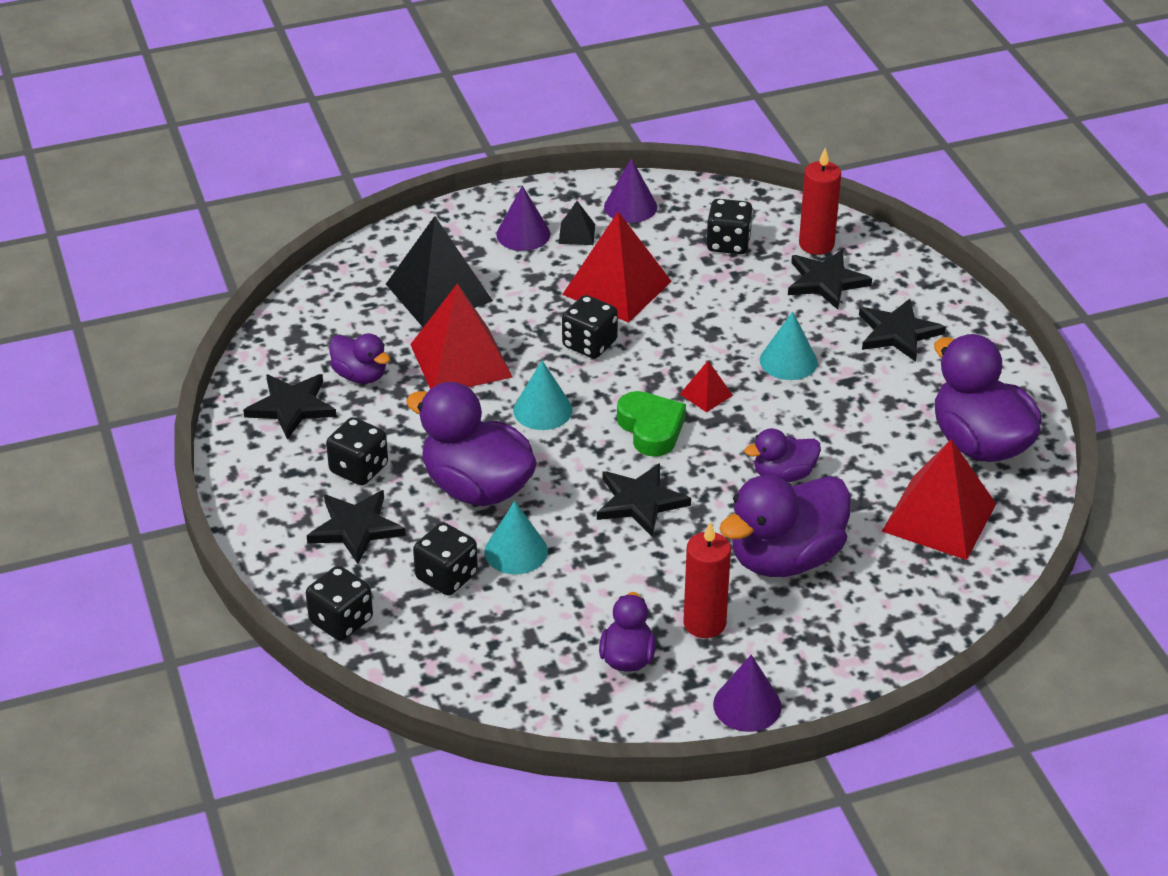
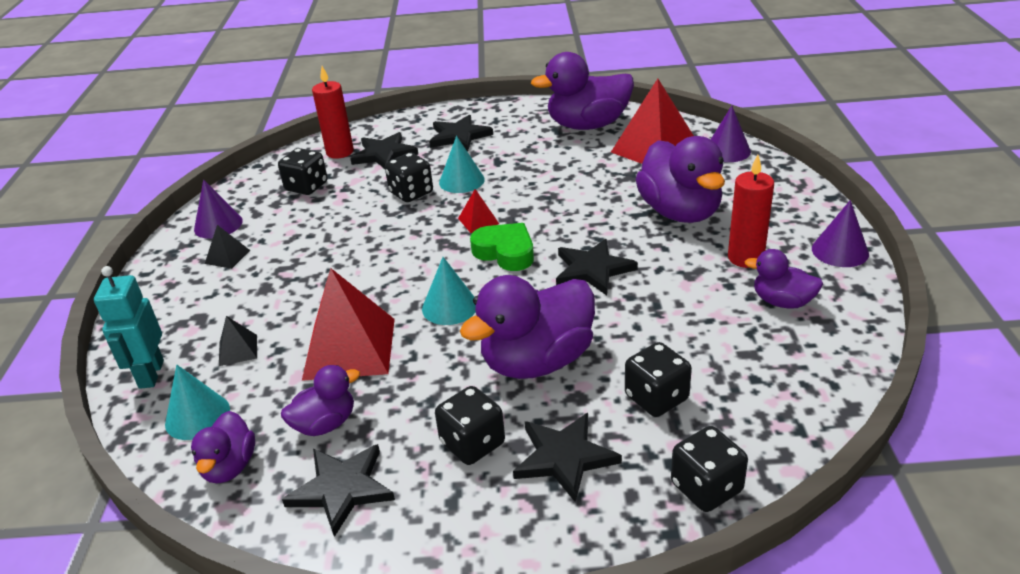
camera: 70 degrees left, 5 degrees down
black pyramid [386,216,493,327] -> black pyramid [219,316,257,366], size x0.45
turquoise cone [484,501,548,574] -> turquoise cone moved to [165,365,230,440]
purple cone [496,186,550,251] -> purple cone moved to [711,106,751,162]
red pyramid [562,212,672,323] -> none
black dice [562,295,618,359] -> black dice moved to [385,152,433,202]
green heart [617,391,686,457] -> green heart turned 45 degrees clockwise [470,223,534,271]
purple duck [744,428,821,482] -> purple duck moved to [191,411,255,483]
none -> turquoise robot [94,266,164,389]

